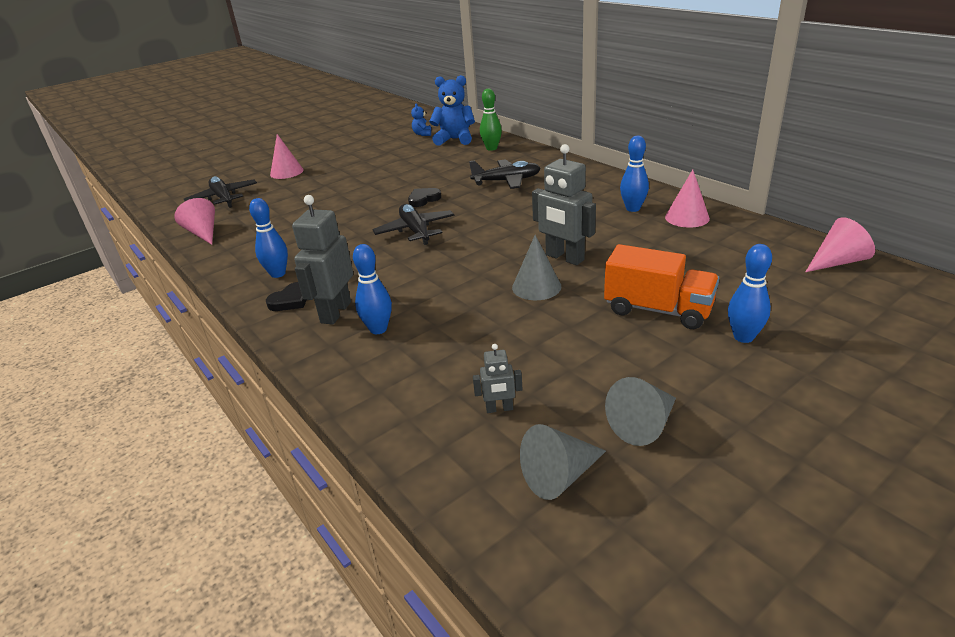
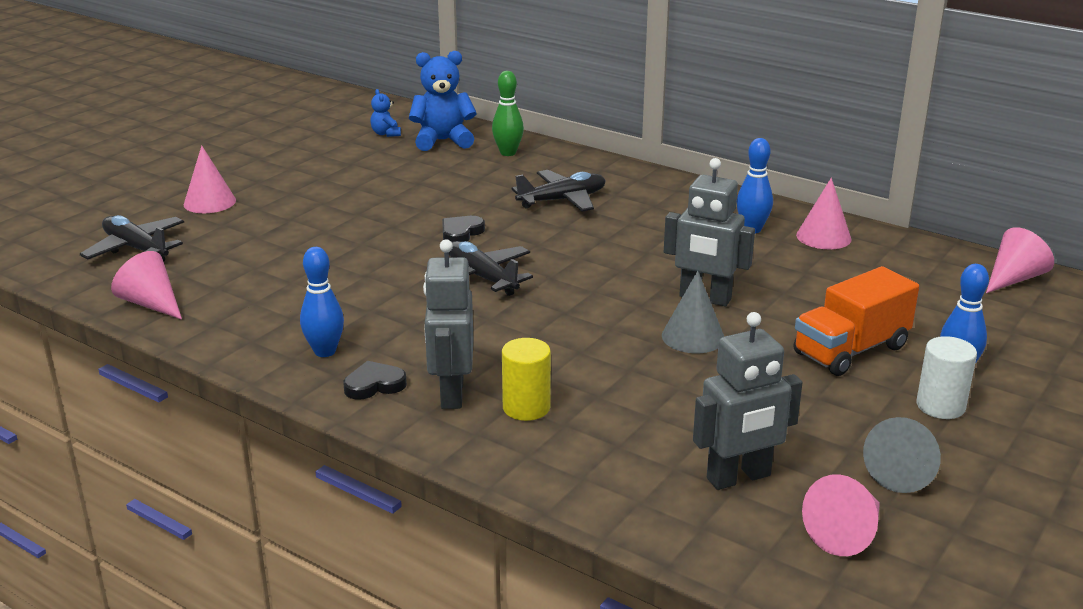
camera: 20 degrees left, 5 degrees down
black heart [266,282,307,311] -> black heart turned 135 degrees counterclockwise [343,361,407,400]
blue bowling pin [353,244,392,334] -> yellow cylinder [502,338,551,421]
grey robot [473,344,523,413] -> grey robot [693,312,803,490], size x1.98
grey cone [520,424,606,500] -> pink cone [802,474,880,556]
orange truck [604,244,719,329] -> orange truck turned 135 degrees clockwise [794,266,919,376]
none -> white cylinder [916,336,977,419]

